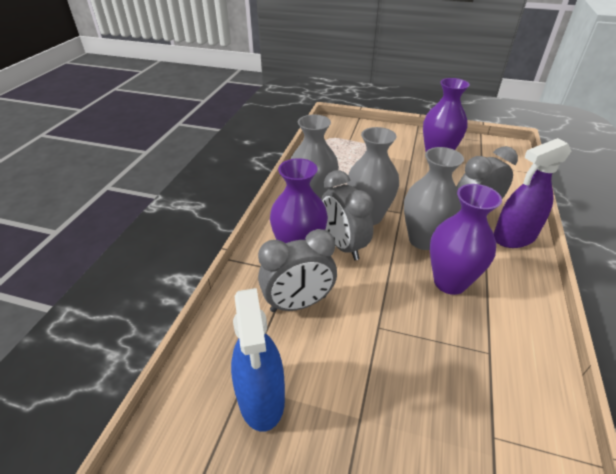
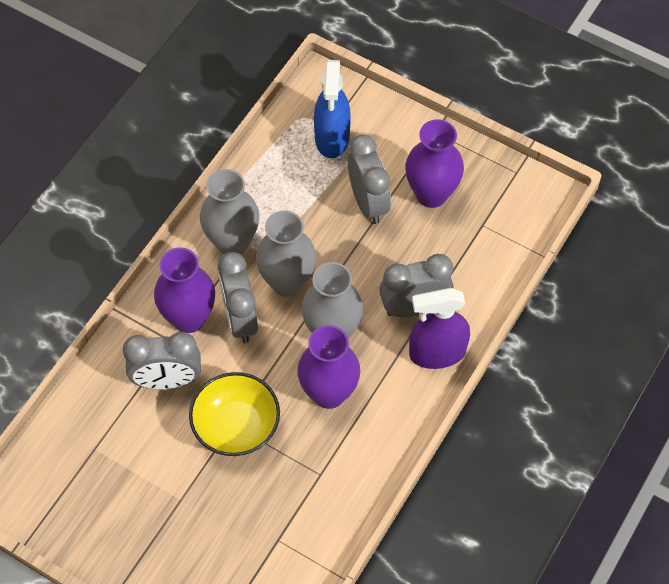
camera: 15 degrees right, 20 degrees up
blue spray bottle [231,288,285,432] -> blue spray bottle moved to [314,60,351,158]
none -> yellow bowl [189,372,280,456]
none -> grey clock [347,134,391,224]

